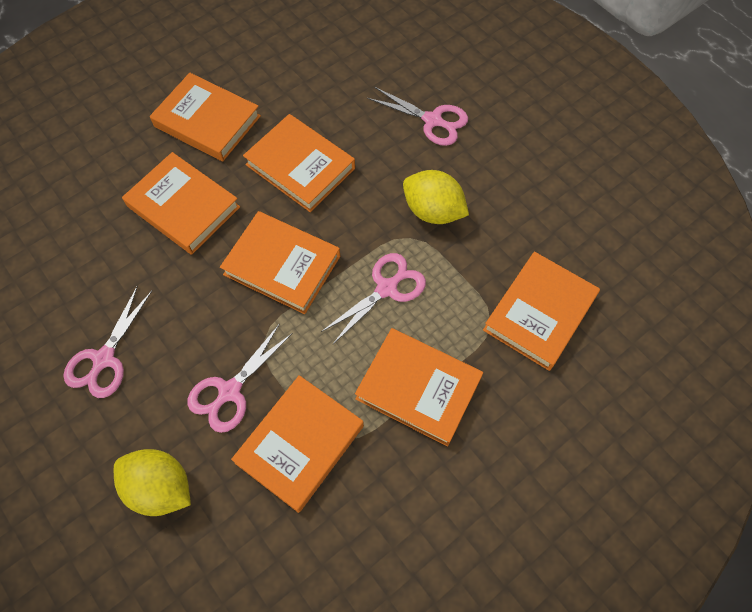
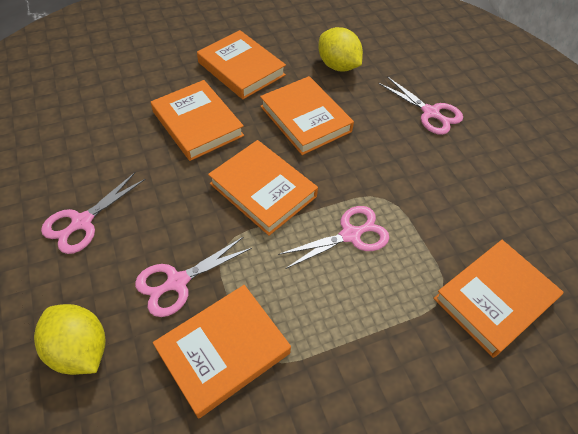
camera: 15 degrees right, 10 degrees down
orange book [355,328,483,446] -> none
yellow lemon [403,170,469,224] -> yellow lemon moved to [318,27,363,72]

